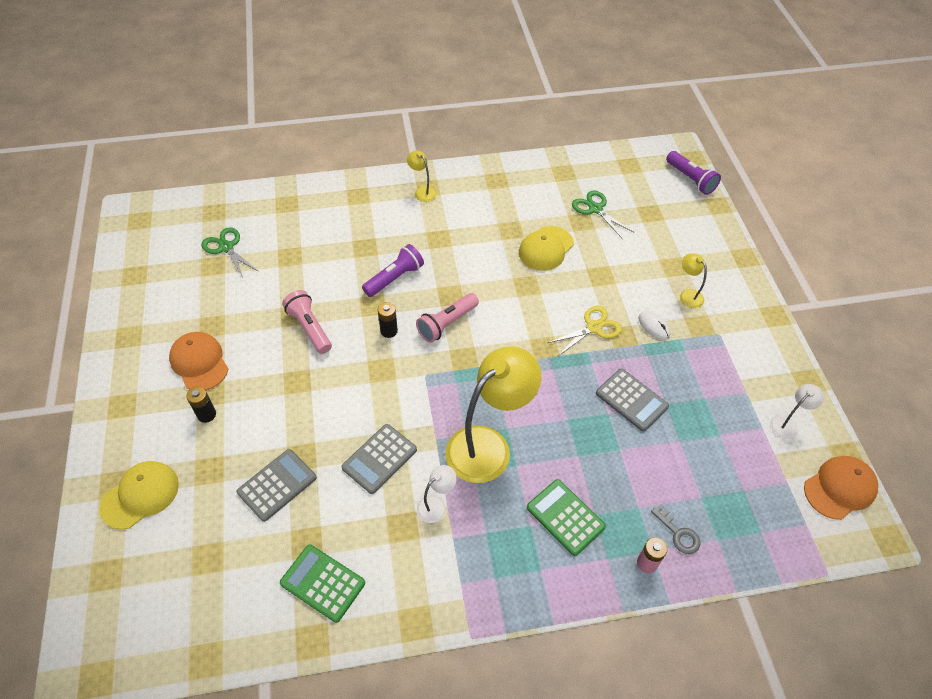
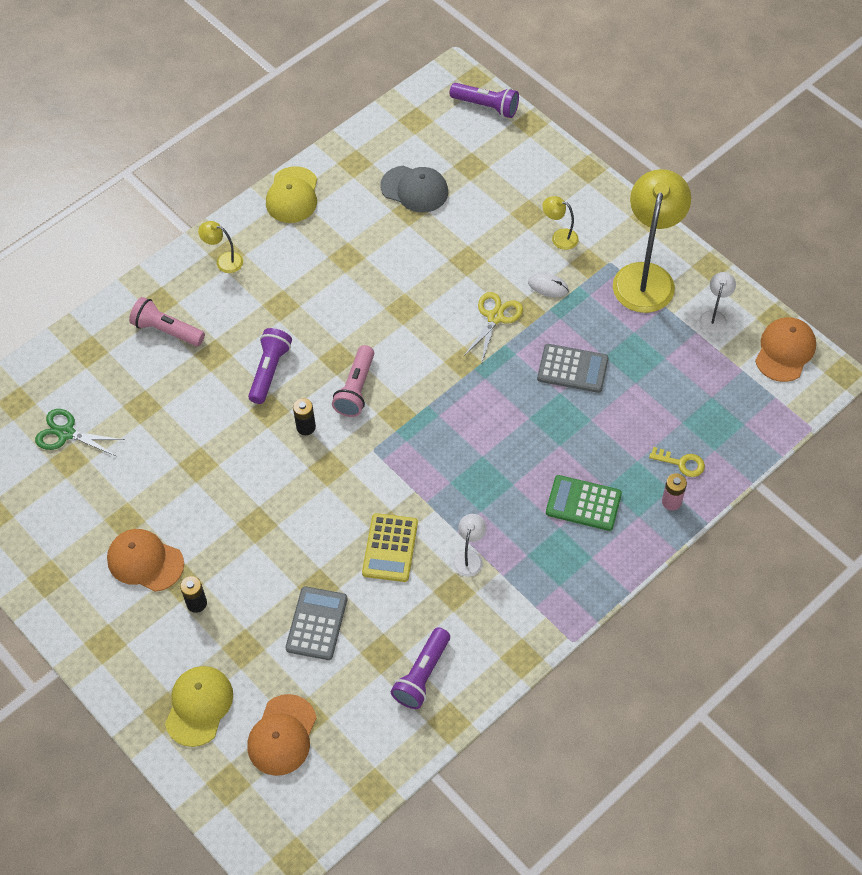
camera: 30 degrees left, 5 degrees up
green calculator [280,545,365,623] -> purple flashlight [391,627,450,709]
pink flashlight [282,290,332,354] -> pink flashlight moved to [129,297,205,346]
grey calculator [342,424,417,494] -> yellow calculator [362,513,418,582]
yellow lamp [445,346,541,483] -> yellow lamp moved to [613,169,691,313]
yellow cap [519,226,574,271] -> yellow cap moved to [266,166,317,223]
green scissors [572,190,633,239] -> grey cap [380,166,448,213]
grey key [651,504,701,554] -> yellow key [649,447,705,477]
none -> orange cap [247,694,317,776]

